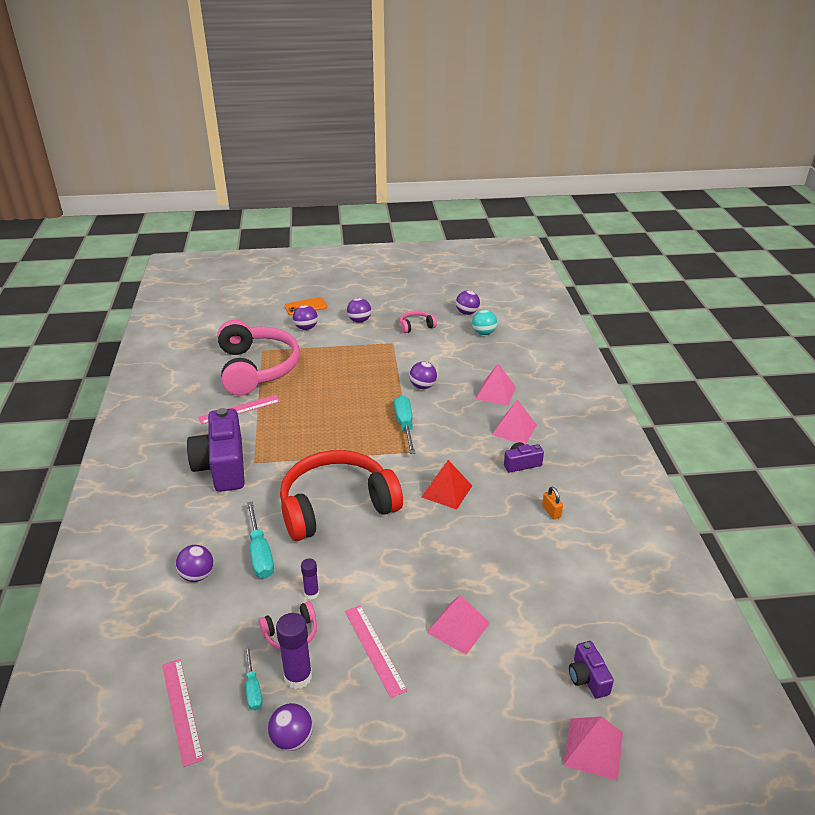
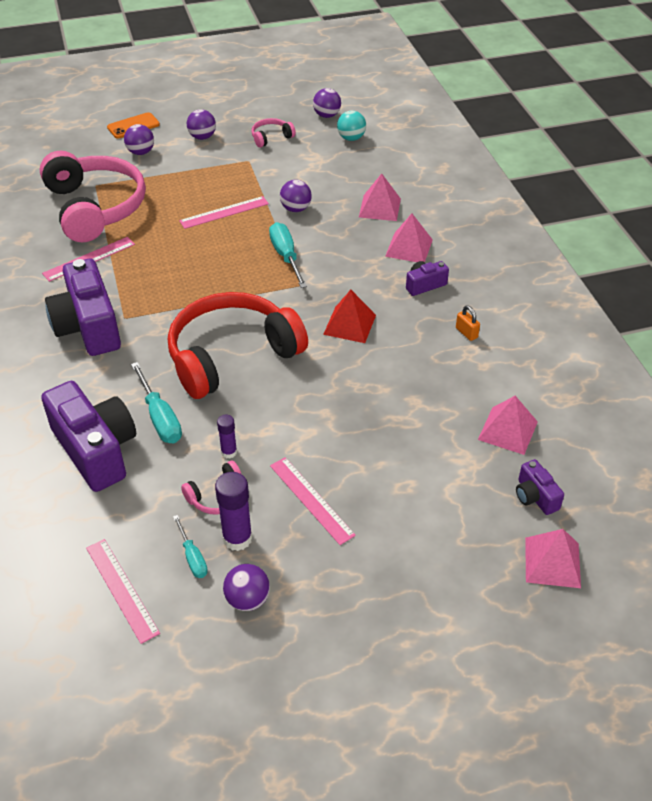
camera: 10 degrees left, 10 degrees up
purple ball [176,545,213,582] -> purple camera [41,381,136,492]
pink pyramid [427,595,490,655] -> pink pyramid moved to [478,396,538,455]
none -> pink ruler [179,196,269,229]

